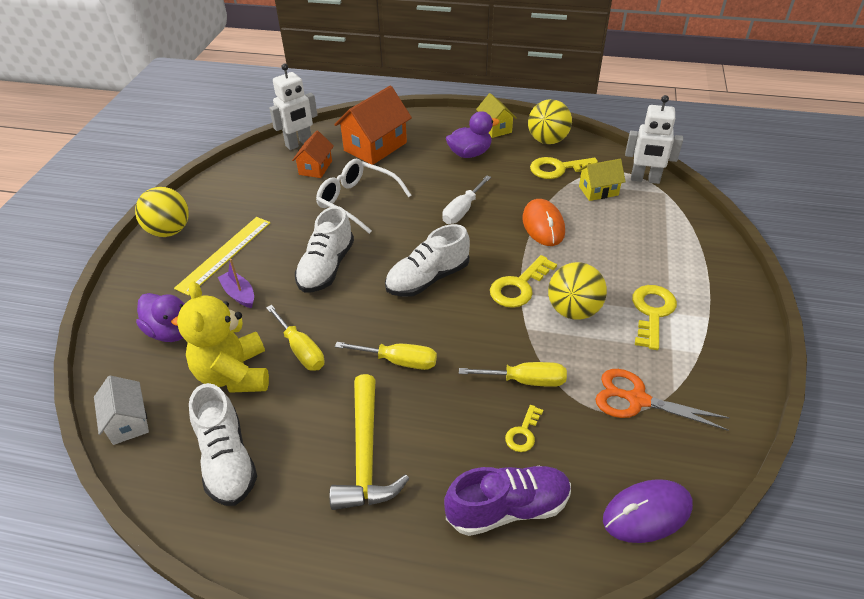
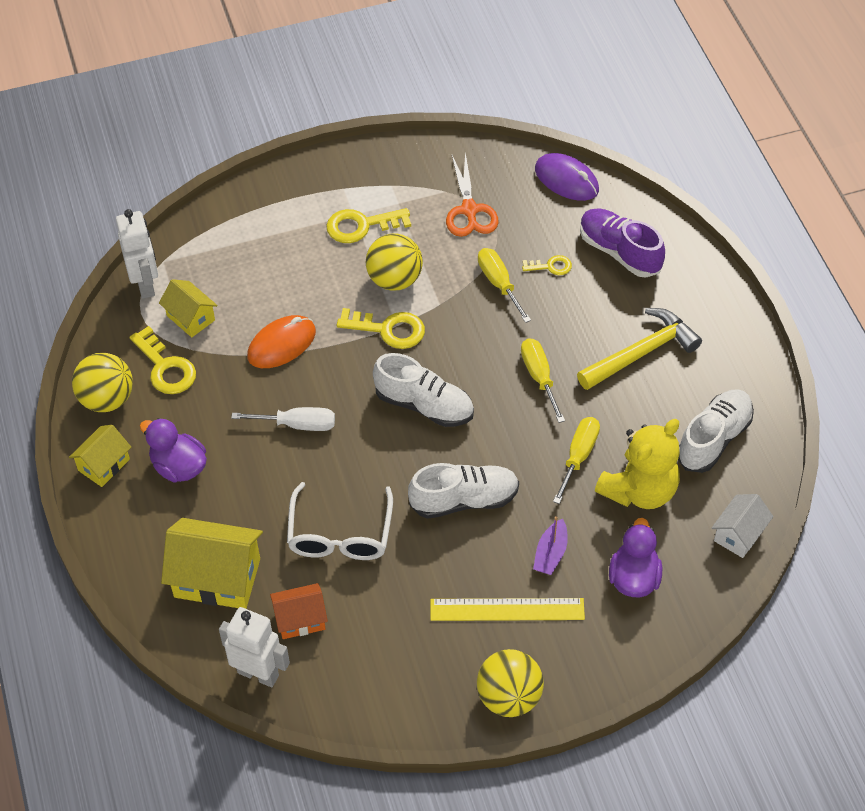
camera: 120 degrees left, 10 degrees up
orange house [334,86,412,165] -> yellow house [161,518,263,609]

